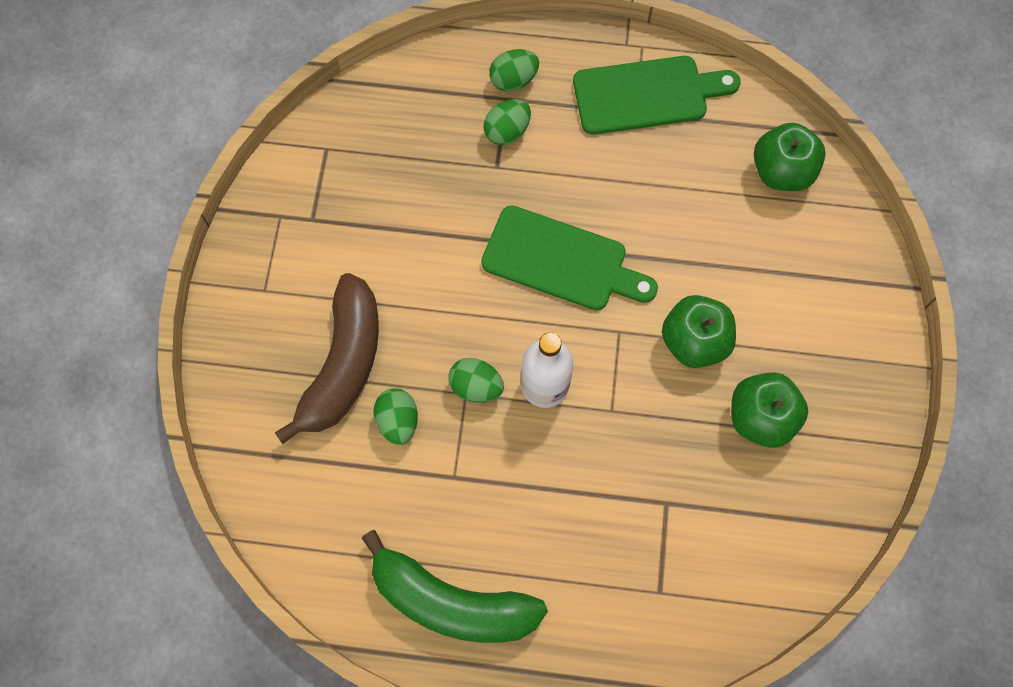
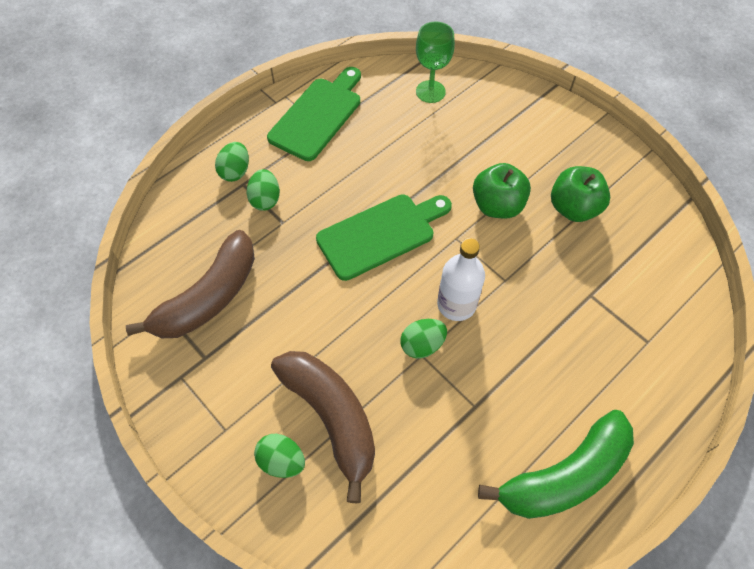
camera: 50 degrees left, 10 degrees down
green egg [373,388,418,445] -> green egg moved to [254,434,305,478]
green apple [754,123,826,191] -> green goblet [416,22,455,103]
none -> brown banana [126,230,255,338]

